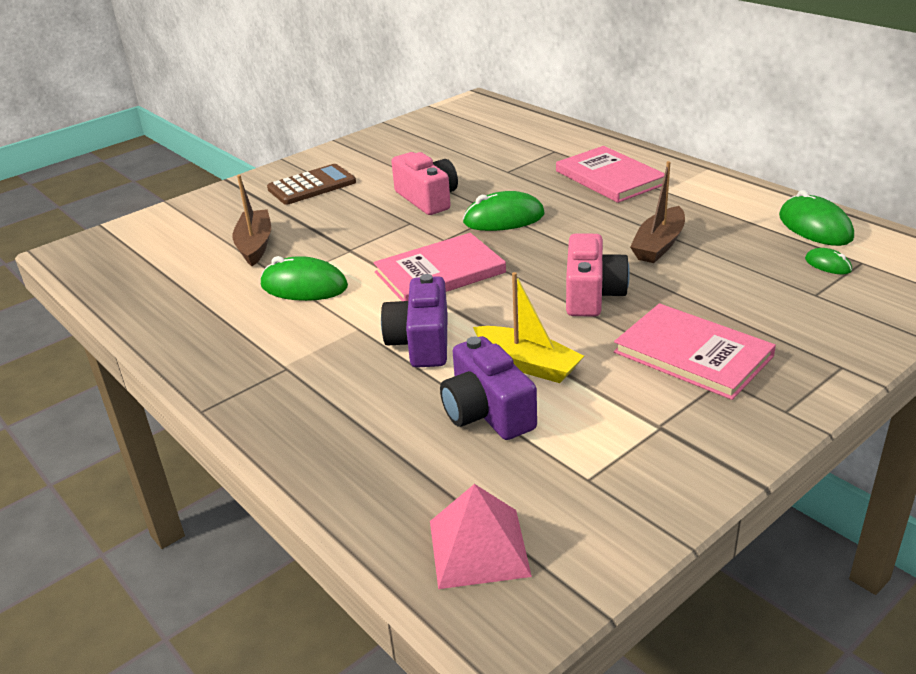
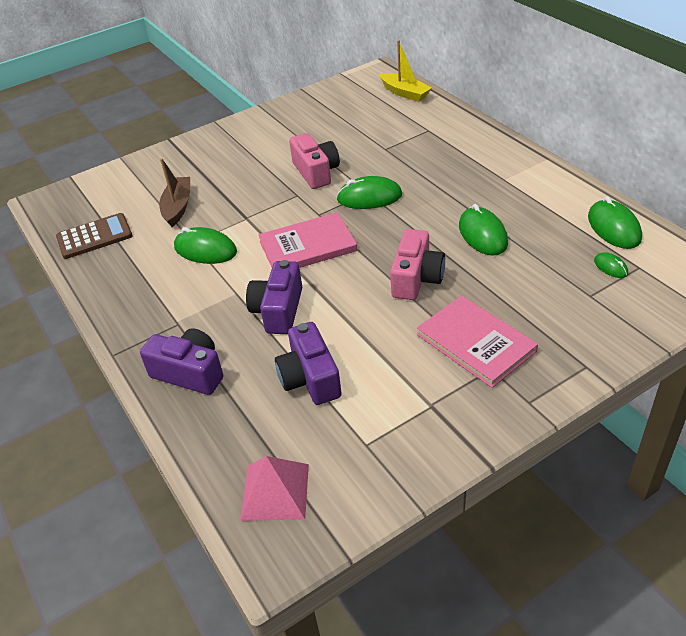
camera: 10 degrees right, 10 degrees up
brown calculator [267,164,356,205] -> brown calculator moved to [56,213,133,259]
yellow boat [473,272,584,383] -> yellow boat moved to [379,40,432,102]
pink book [556,146,665,203] -> none
brown boat [630,161,685,263] -> green mouse [459,204,508,256]
none -> purple camera [140,328,223,395]

